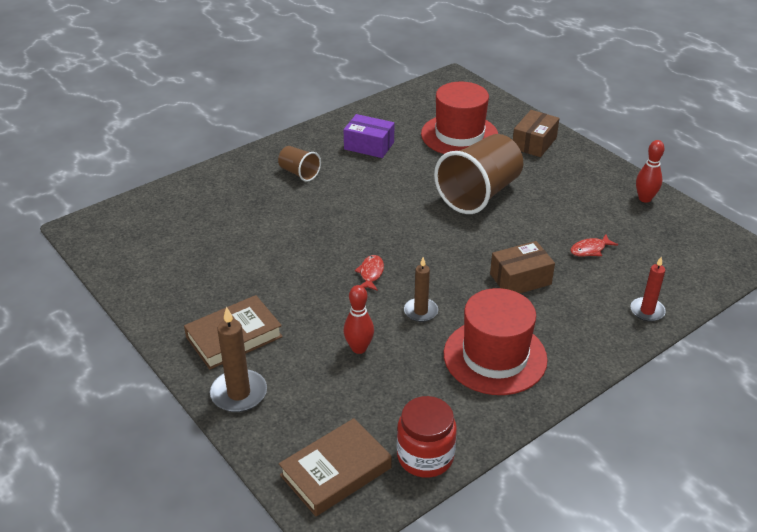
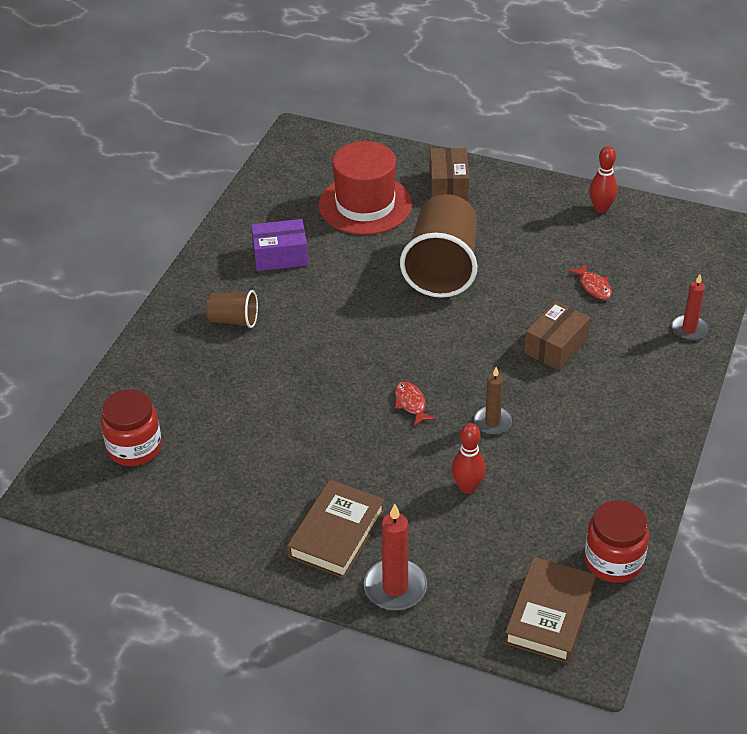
camera: 30 degrees left, 5 degrees up
brown candle [210,307,267,412] -> red candle [364,504,427,610]
red hat [444,288,548,395] -> none
red fish [570,234,618,257] -> red fish turned 60 degrees counterclockwise [568,263,612,300]
none -> red jar [101,389,162,466]

